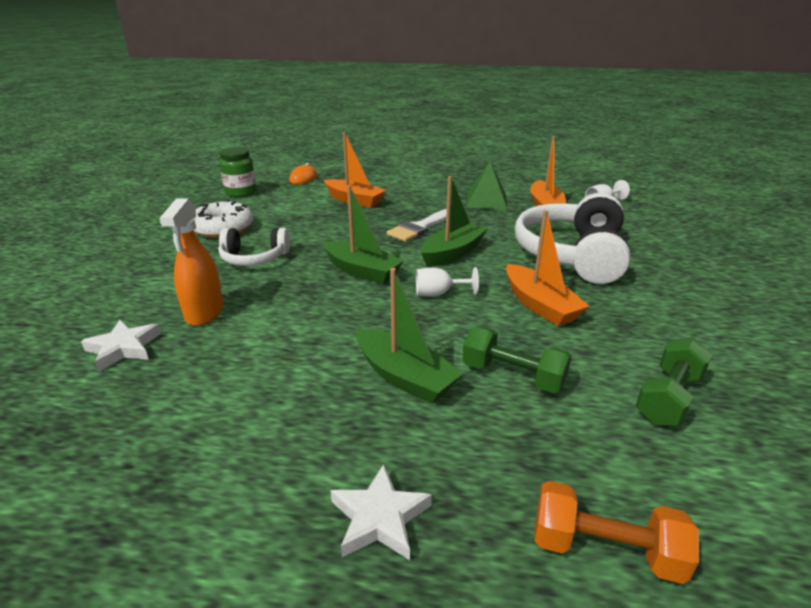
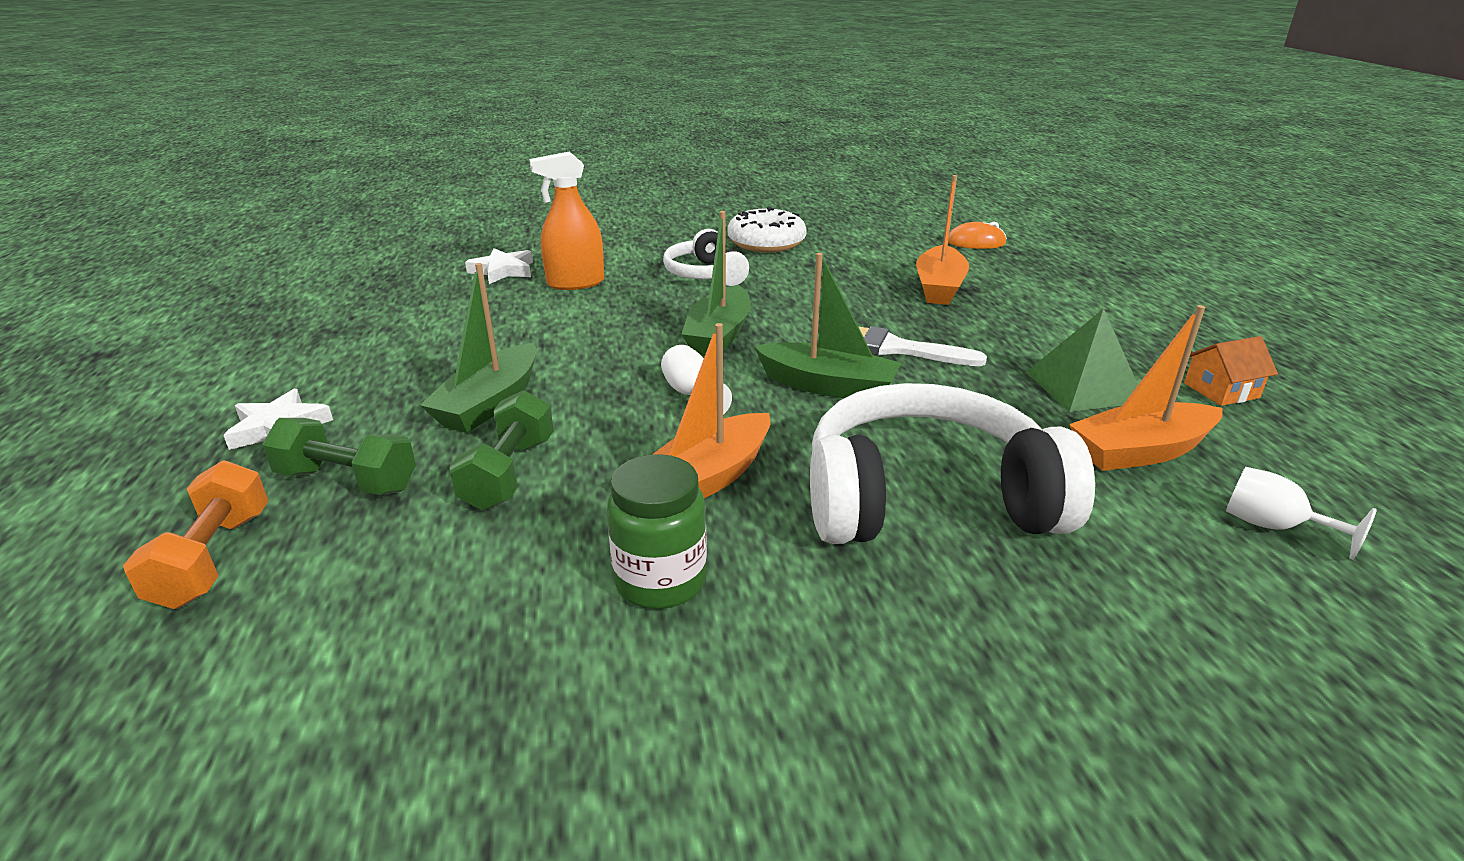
camera: 70 degrees right, 0 degrees up
green jar [220,147,257,197] -> green jar moved to [607,454,707,609]
green dumbbell [636,338,712,425] -> green dumbbell moved to [262,418,416,495]
none -> orange house [1184,336,1278,406]

